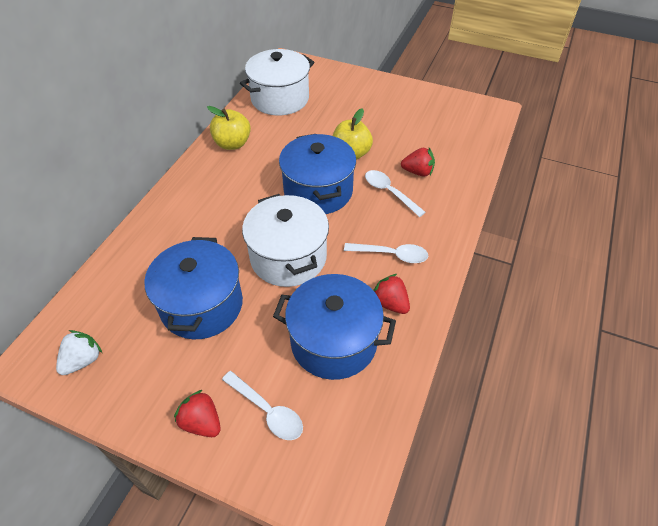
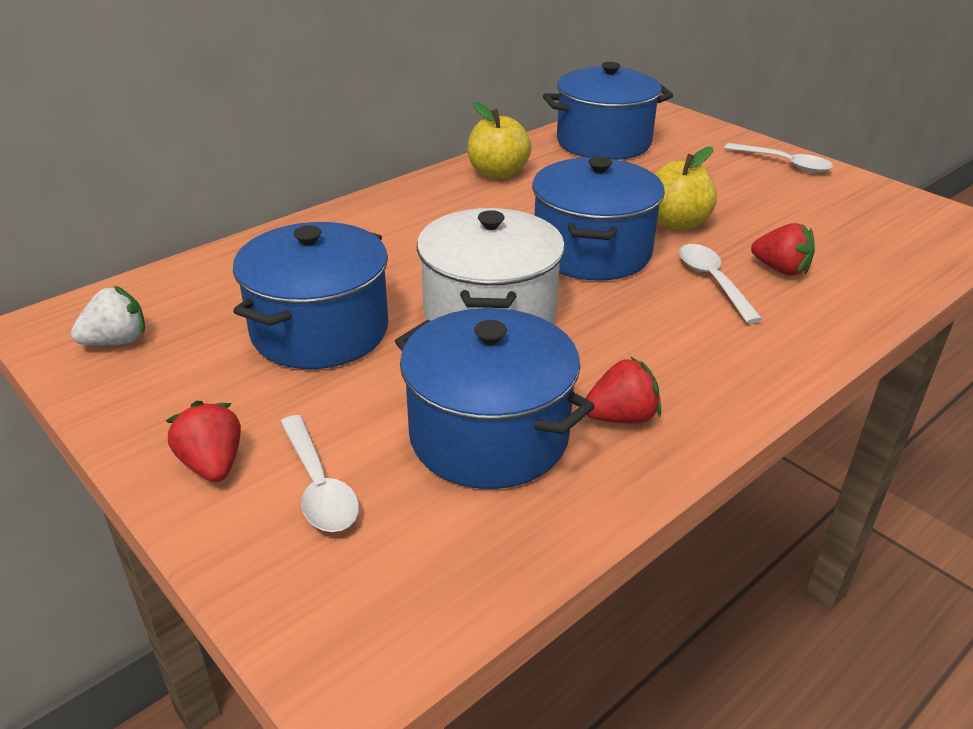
camera: 25 degrees right, 15 degrees down
white pot [240,49,314,115] -> blue pot [543,62,673,160]
white spoon [344,243,428,263] -> white spoon moved to [724,143,833,173]
red strawberry [373,274,410,314] -> red strawberry turned 90 degrees clockwise [585,357,661,424]

